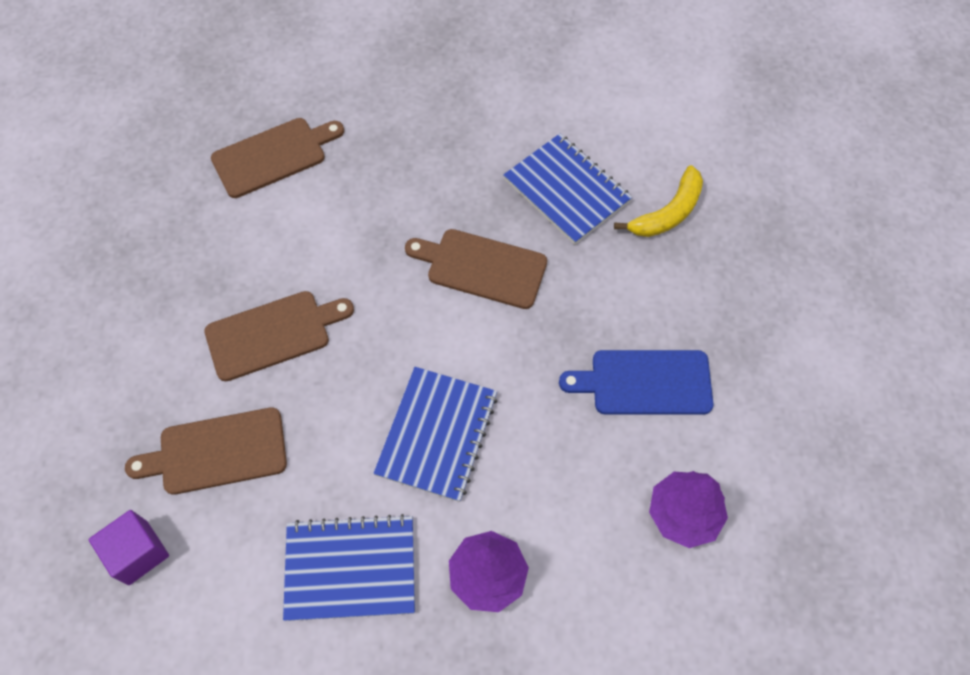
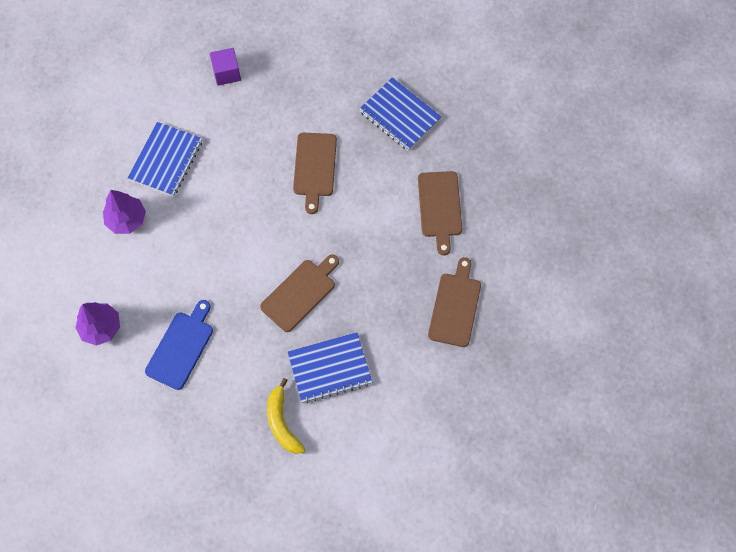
camera: 115 degrees right, 5 degrees up
brown cutting board [125,407,287,495] -> brown cutting board moved to [428,257,481,347]
blue notebook [373,367,498,502] -> blue notebook moved to [359,77,442,151]

